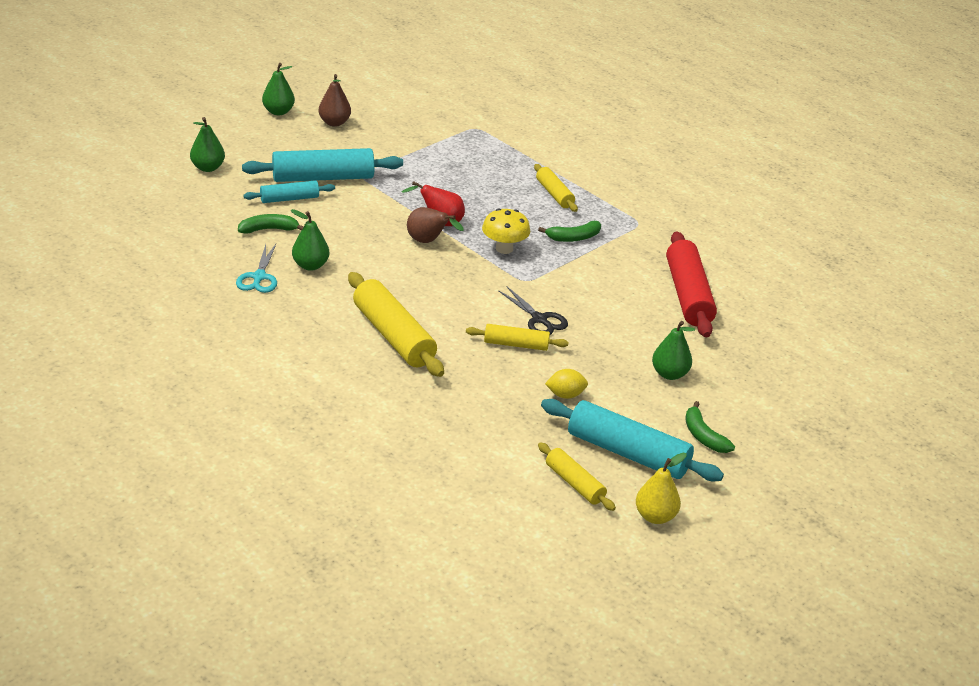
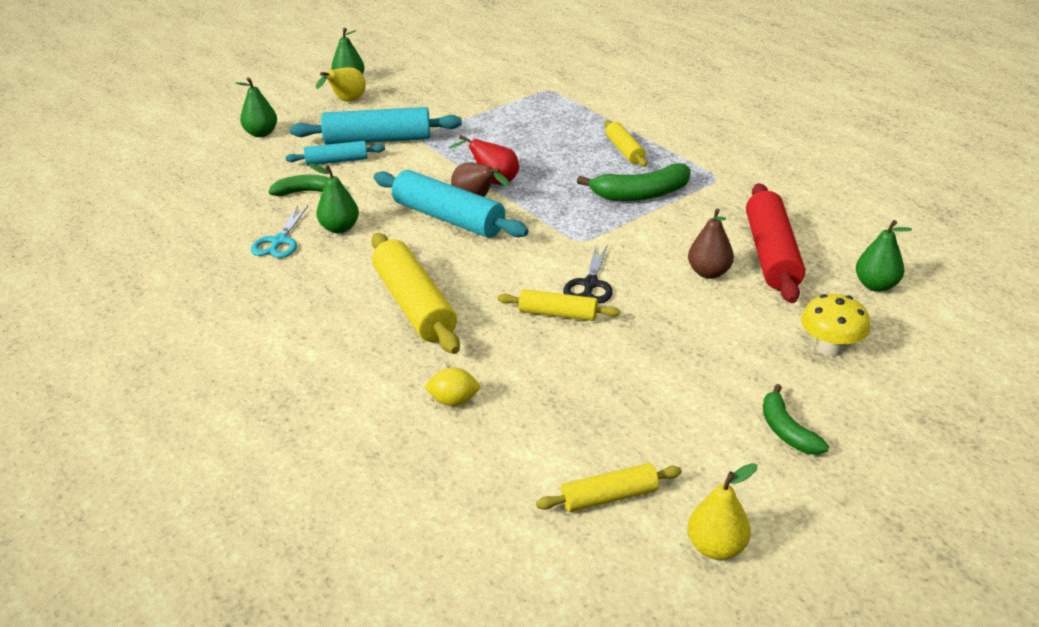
camera: 10 degrees right, 0 degrees up
brown pear [319,74,351,127] -> brown pear moved to [688,208,734,279]
yellow mushroom [482,208,531,254] -> yellow mushroom moved to [801,294,870,356]
black scissors [498,287,568,335] -> black scissors turned 45 degrees clockwise [563,244,613,303]
green banana [538,221,601,242] -> green banana [577,163,691,201], size x1.57
yellow rolling pin [538,442,616,511] -> yellow rolling pin turned 75 degrees counterclockwise [536,463,682,512]
turquoise rolling pin [541,399,724,481] -> turquoise rolling pin moved to [374,170,528,238]
yellow lemon [545,369,588,399] -> yellow lemon moved to [424,368,480,406]
green pear [652,321,695,380] -> green pear moved to [856,220,912,292]
none -> yellow pear [316,67,366,102]

